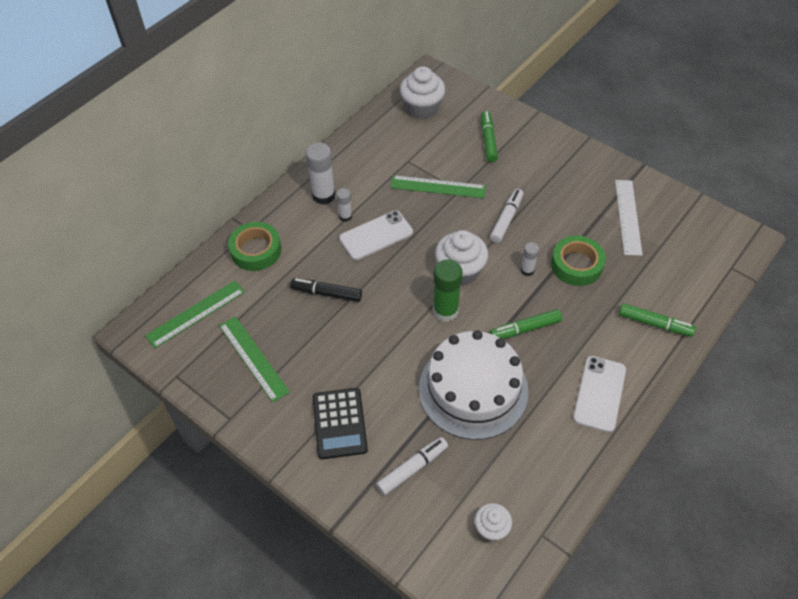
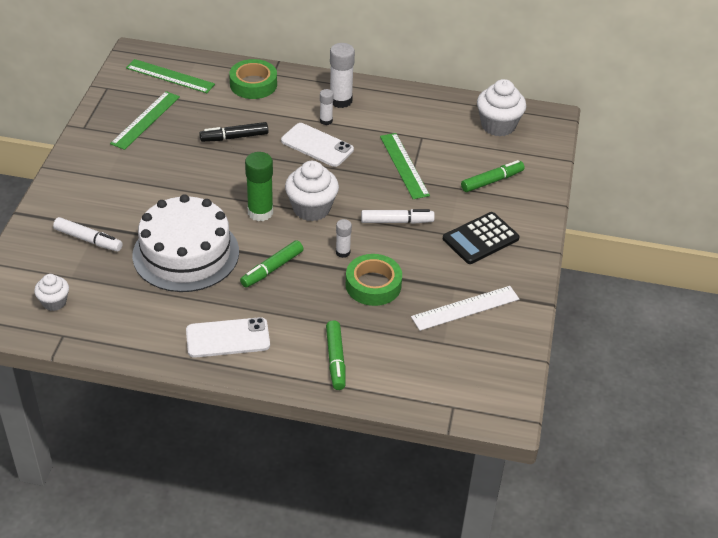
camera: 60 degrees right, 10 degrees down
black marker [290,278,362,302] -> black marker turned 90 degrees counterclockwise [199,122,268,142]
black calculator [313,388,368,459] -> black calculator moved to [443,212,520,264]
green marker [490,309,562,339] -> green marker turned 90 degrees counterclockwise [240,240,303,288]

